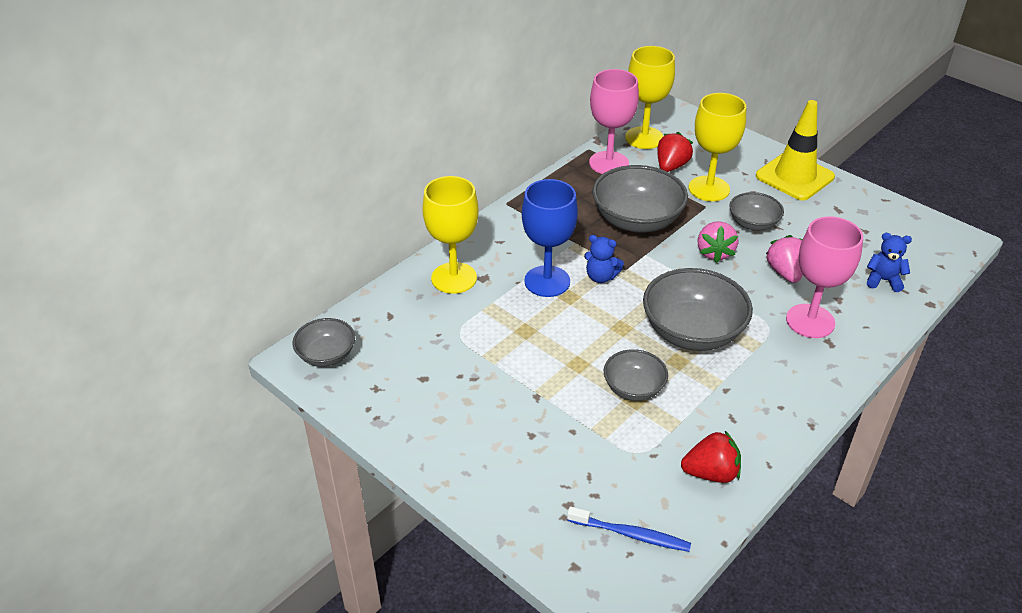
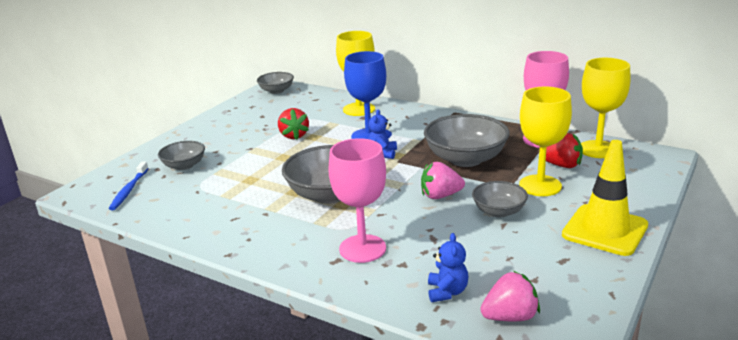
camera: 80 degrees right, 15 degrees down
grey bowl [604,349,668,401] -> grey bowl moved to [158,141,205,170]
red strawberry [681,431,741,483] -> red strawberry moved to [278,108,309,140]
pink strawberry [766,235,803,283] -> pink strawberry moved to [480,271,540,321]

